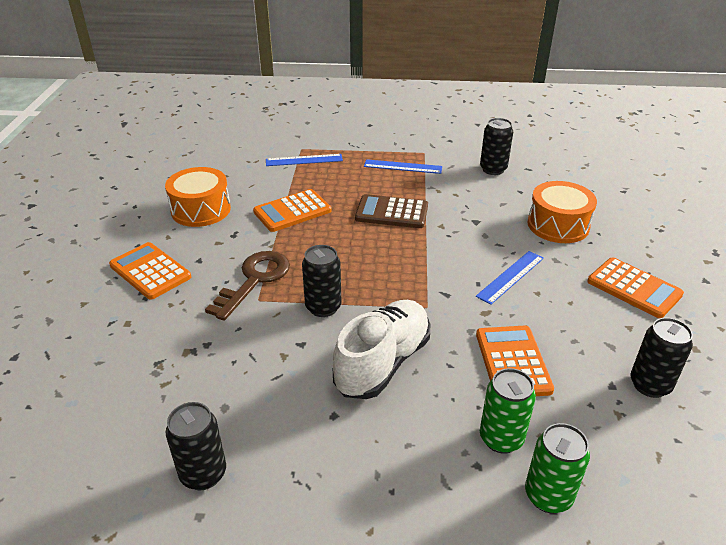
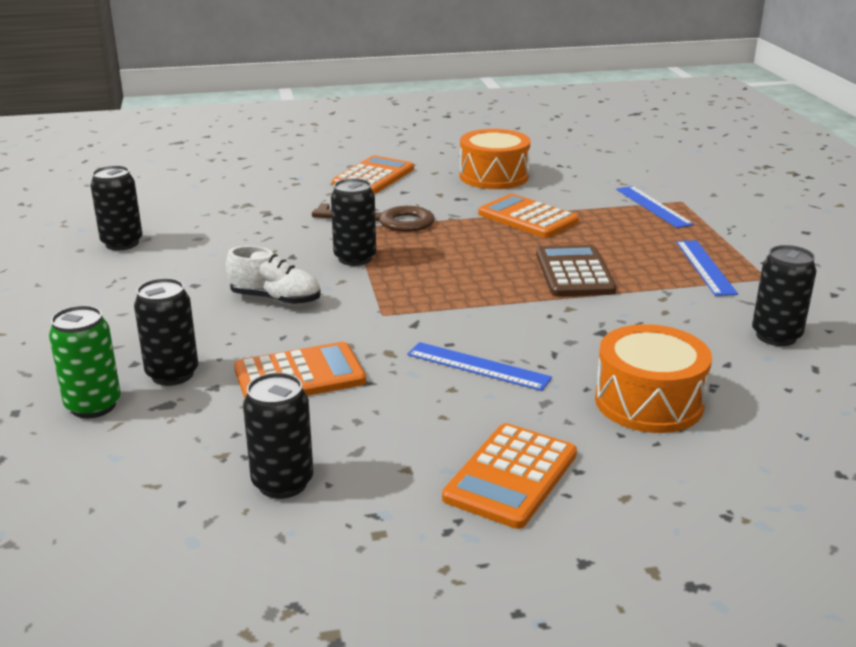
camera: 75 degrees right, 10 degrees down
white shoe [333,300,430,399] -> white shoe [226,246,321,305], size x0.62
green can [480,368,536,454] -> black can [134,278,198,386]

